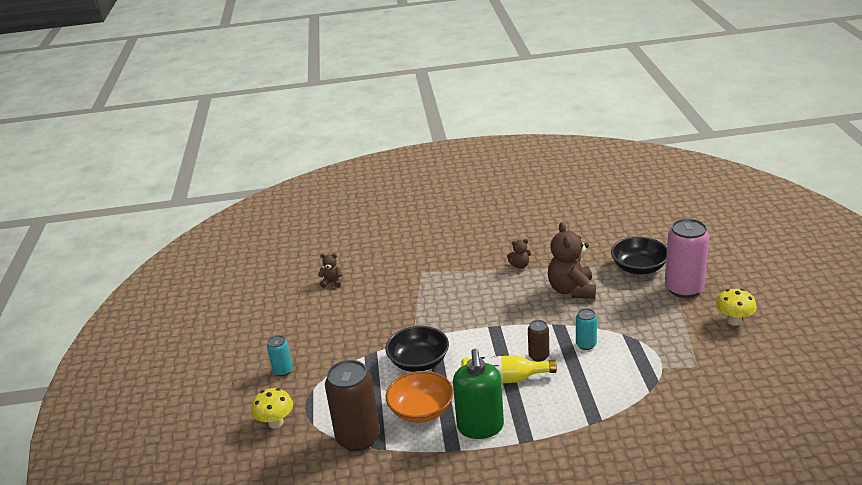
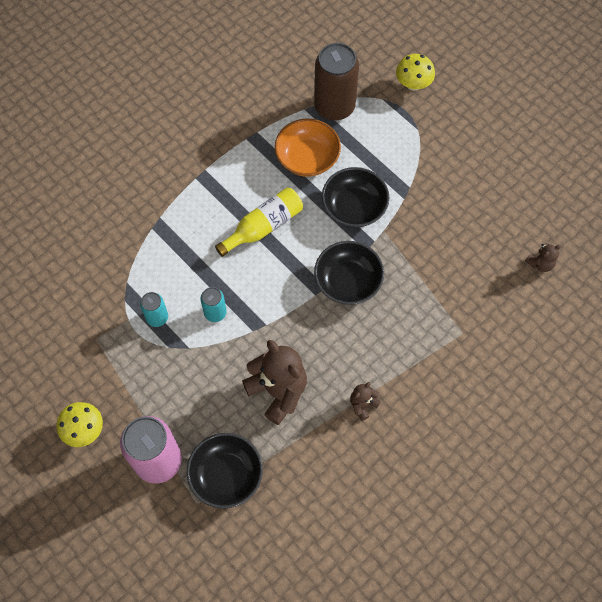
camera: 140 degrees right, 35 degrees up
turquoise can [267,335,293,376] -> turquoise can moved to [140,292,168,327]
green soap dispenser [453,349,504,439] -> none
brown can [528,320,549,362] -> none
none -> black bowl [314,241,384,305]

